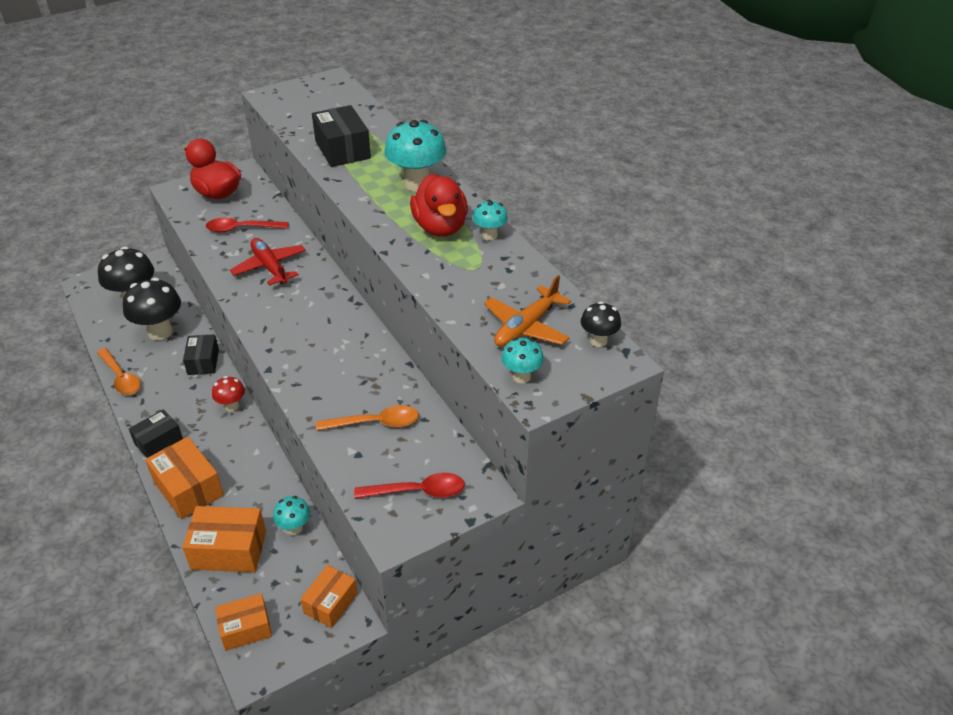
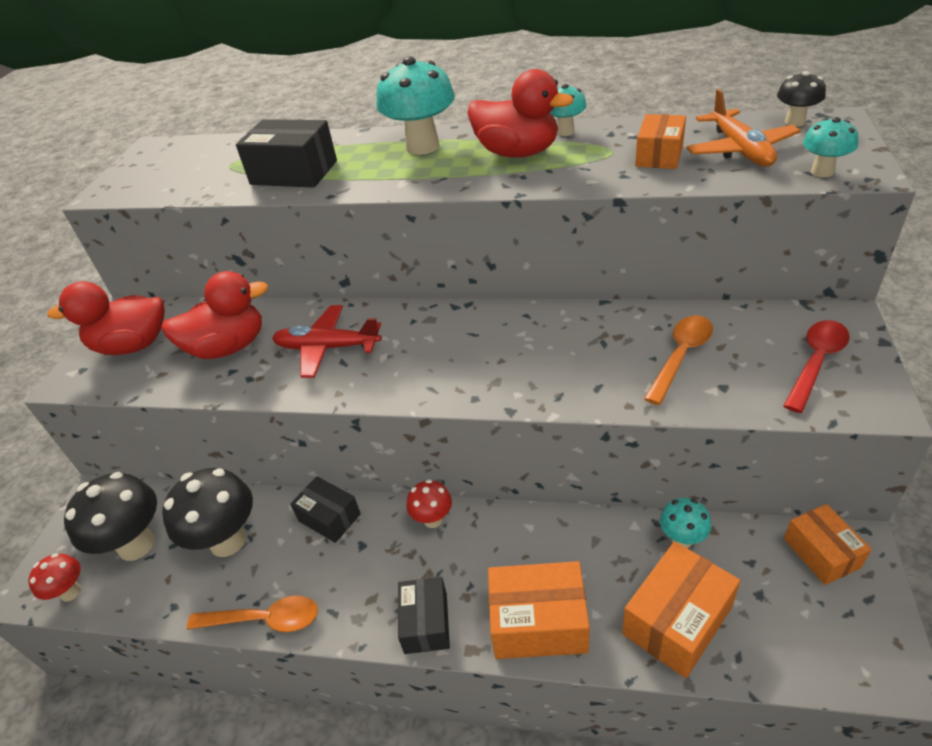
camera: 45 degrees left, 0 degrees up
red spoon [206,218,289,233] -> red duck [161,271,268,359]
orange box [215,593,272,651] -> orange box moved to [635,114,686,169]
none -> red mushroom [28,553,81,602]

